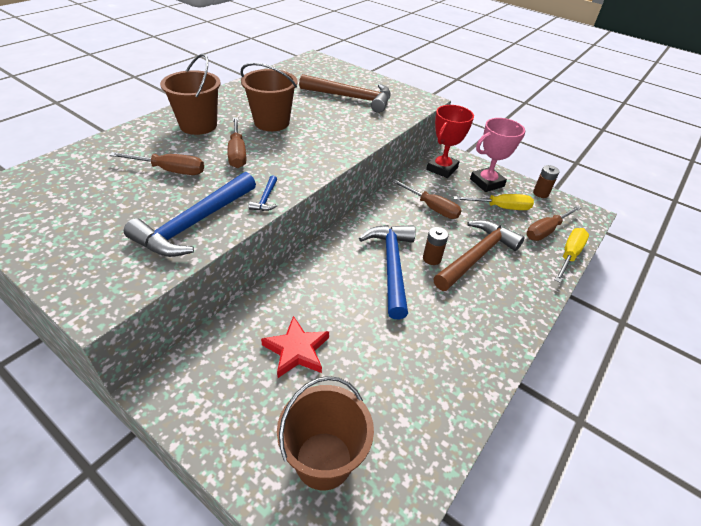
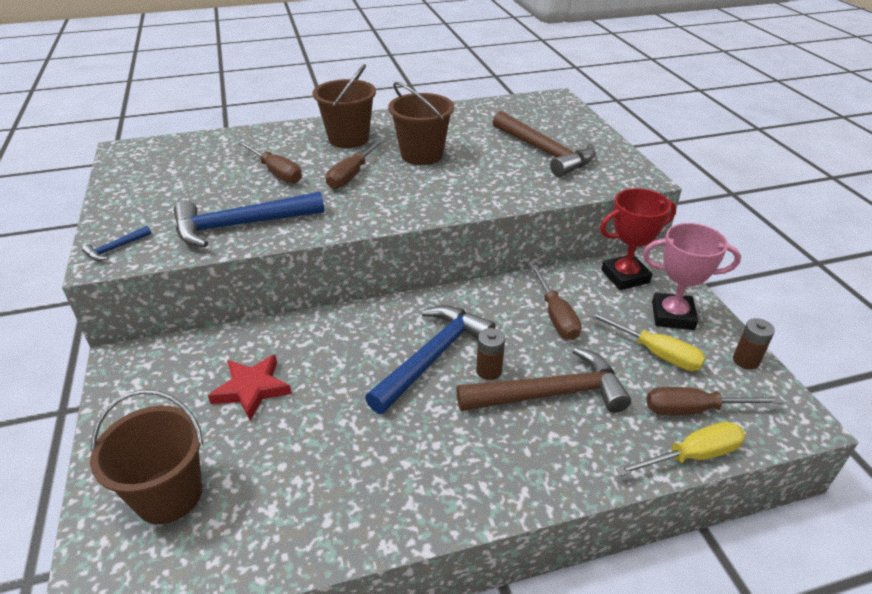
camera: 40 degrees right, 5 degrees down
blue hammer [248,175,277,211] -> blue hammer moved to [82,226,151,261]

